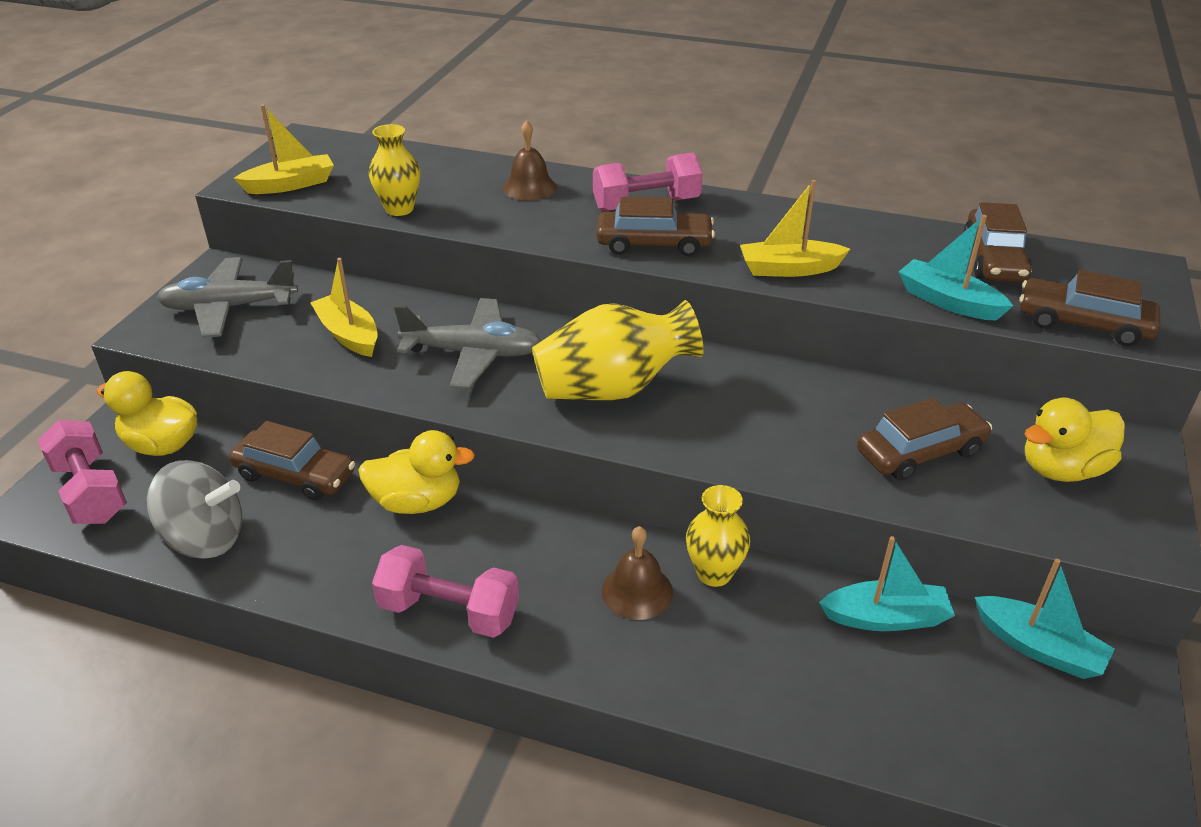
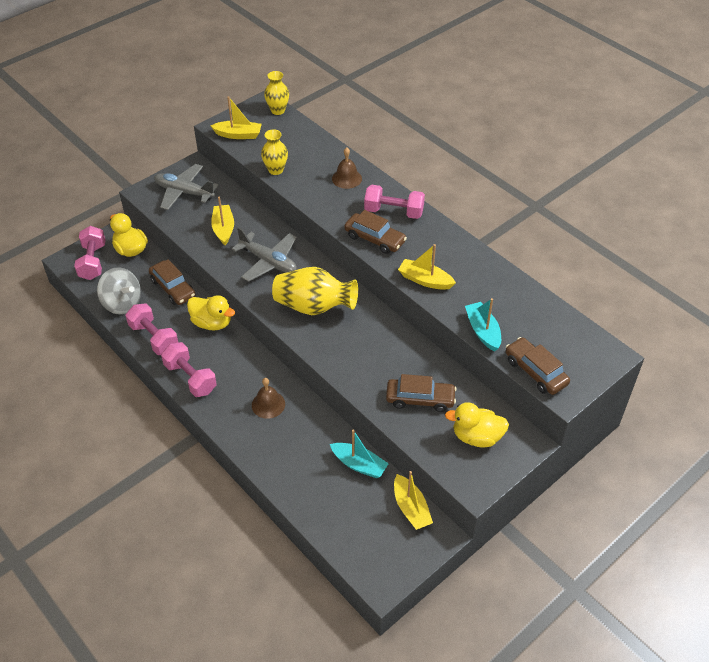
camera: 30 degrees right, 10 degrees up
yellow vase [686,485,750,587] -> yellow vase moved to [264,71,289,115]
brown car [964,202,1032,282] -> none
turquoise boat [975,559,1115,679] -> yellow boat [394,471,433,530]
none -> pink dumbbell [126,303,179,355]

